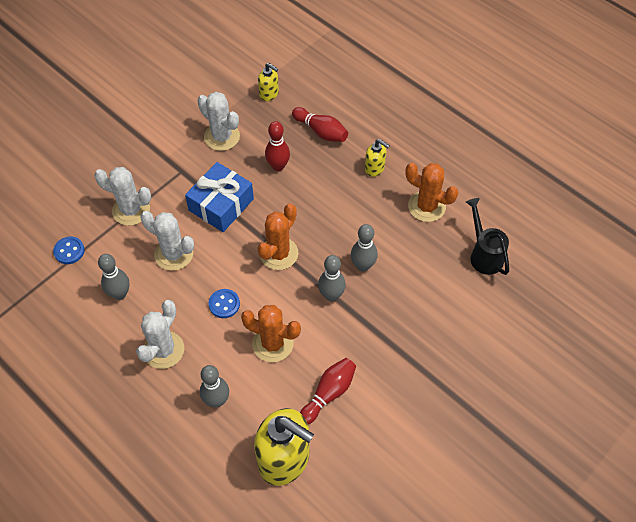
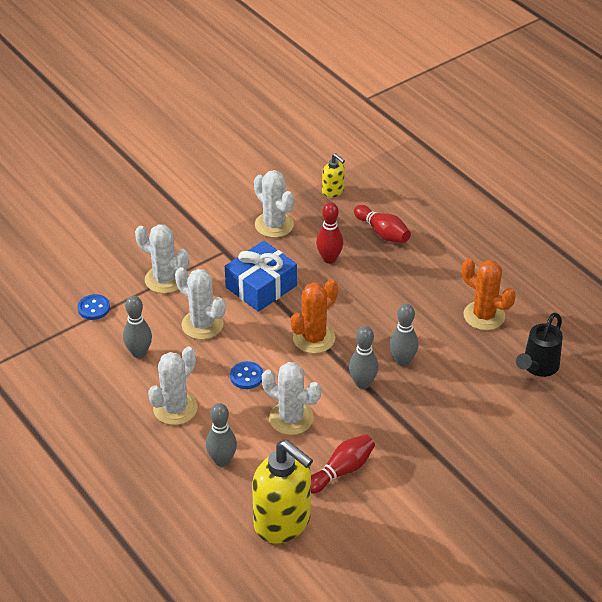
camera: 10 degrees right, 15 degrees down
orange cactus [241,305,301,362] -> white cactus [262,362,321,435]
yellow soap dispenser [365,139,390,177] -> none
black watering can [466,198,509,275] -> black watering can turned 135 degrees counterclockwise [516,313,563,377]

